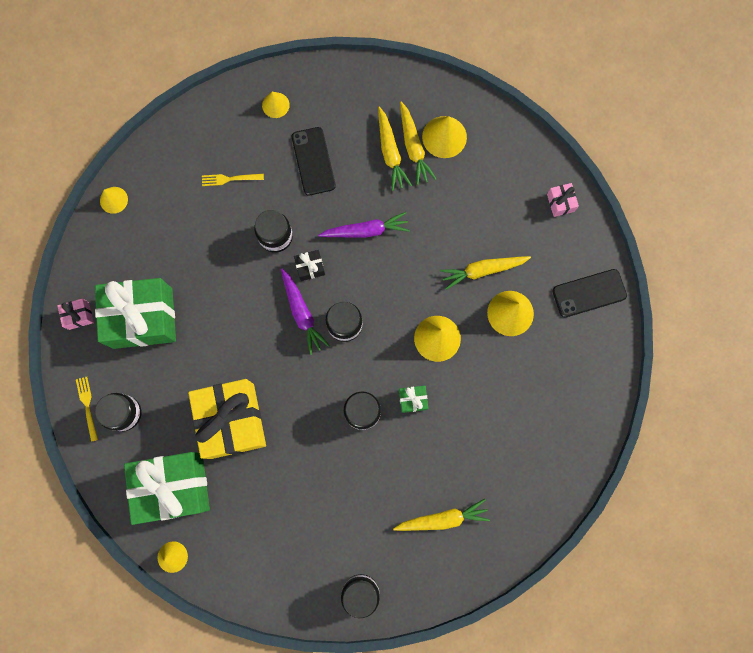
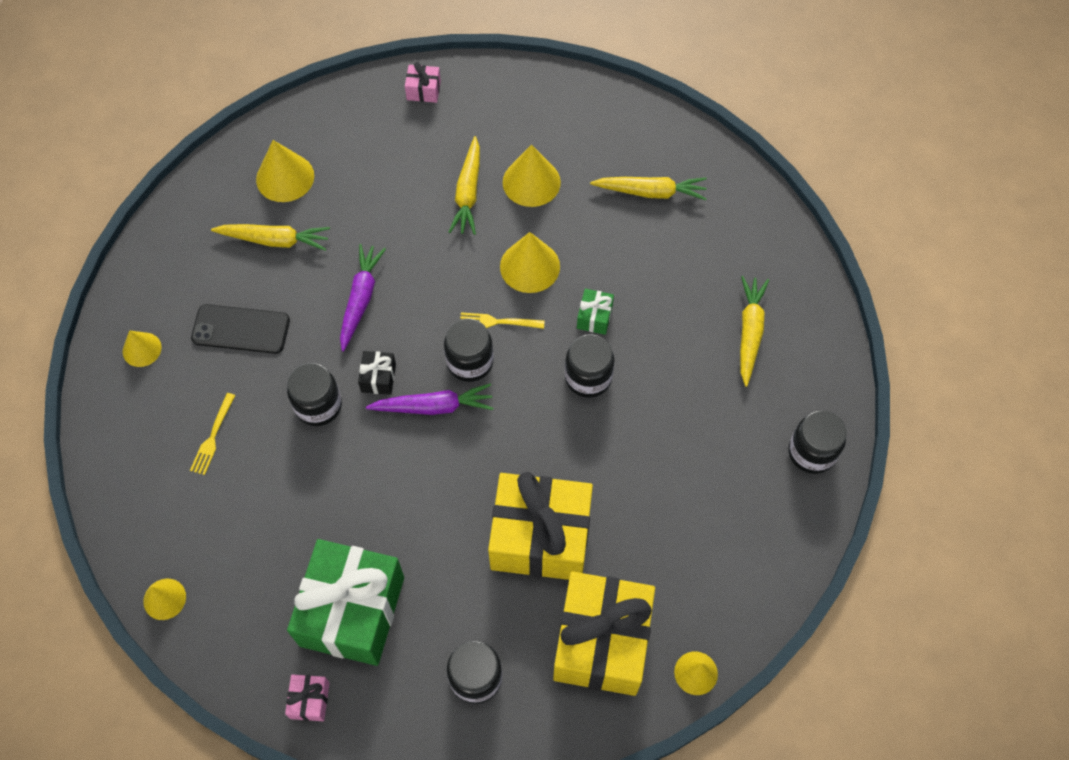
camera: 70 degrees left, 15 degrees down
yellow fork [76,377,98,442] -> yellow fork moved to [460,312,545,329]
green gift [124,452,210,525] -> yellow gift [553,572,655,696]
yellow carrot [400,101,436,185] -> yellow carrot moved to [590,177,707,200]
black phone [552,269,627,318] -> none

